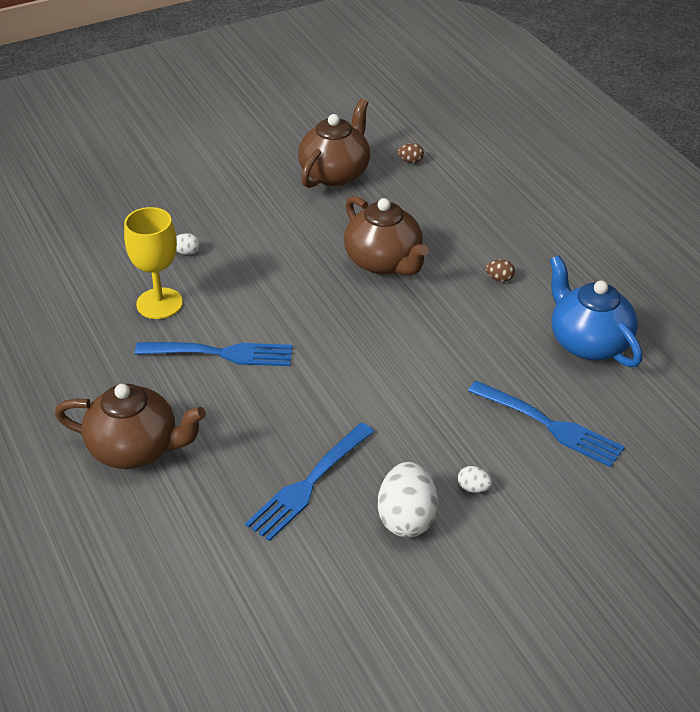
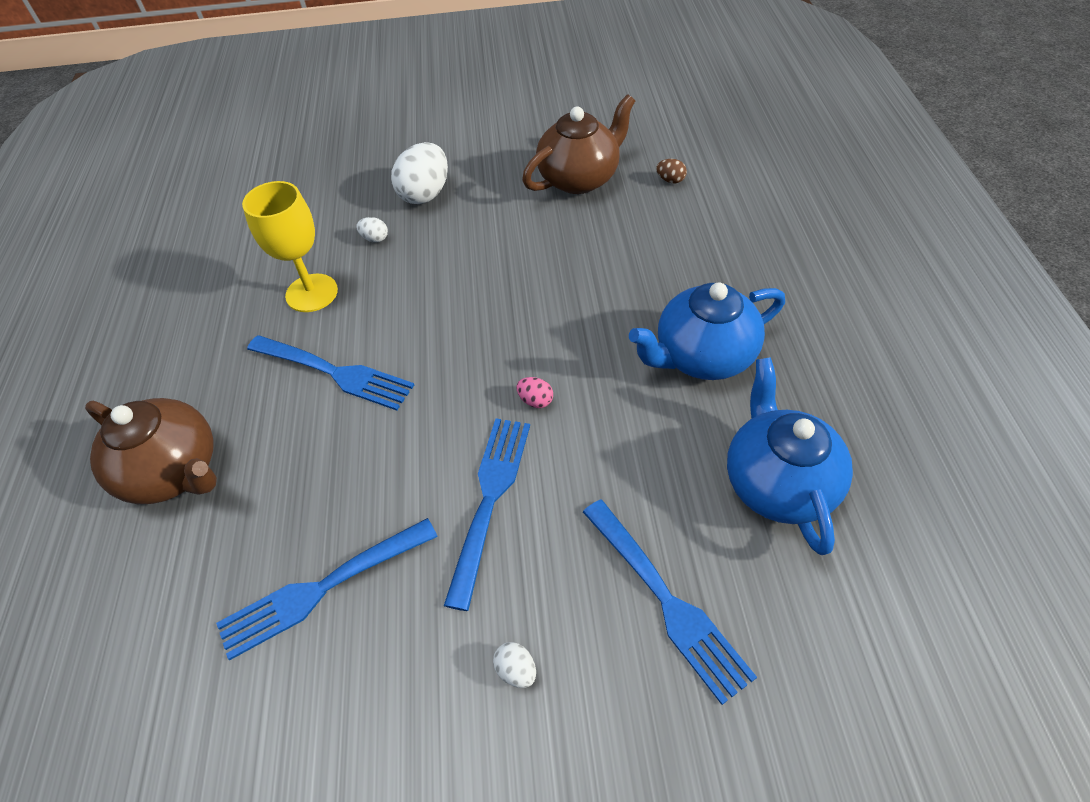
camera: 25 degrees right, 10 degrees up
brown teapot [344,196,429,275] -> none
white egg [378,462,438,537] -> white egg moved to [391,142,448,204]
brown egg [486,260,515,282] -> blue teapot [629,283,785,380]
none -> blue fork [444,418,530,611]
none -> pink egg [516,377,553,408]

